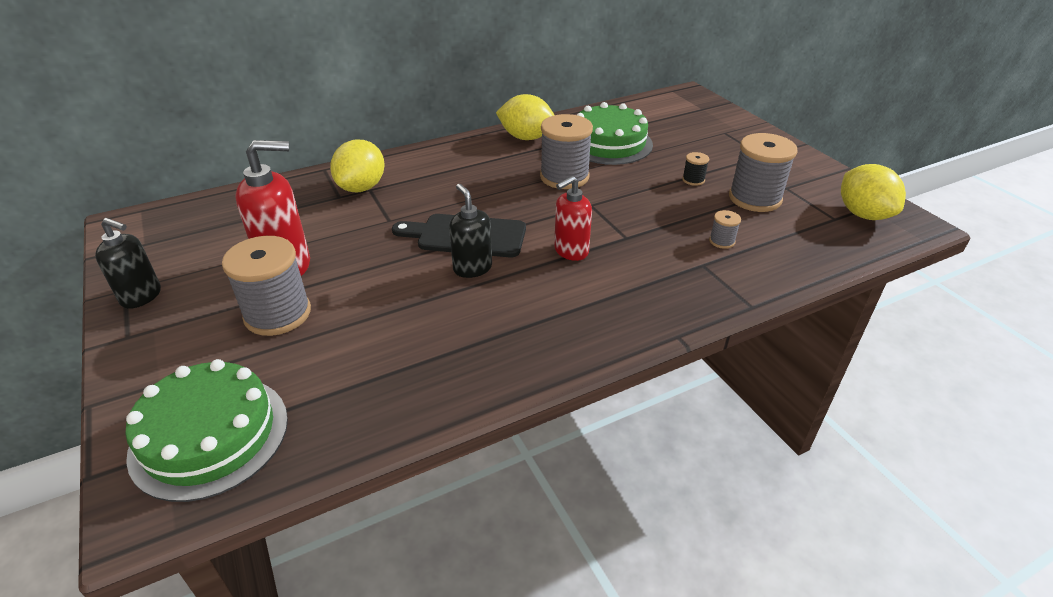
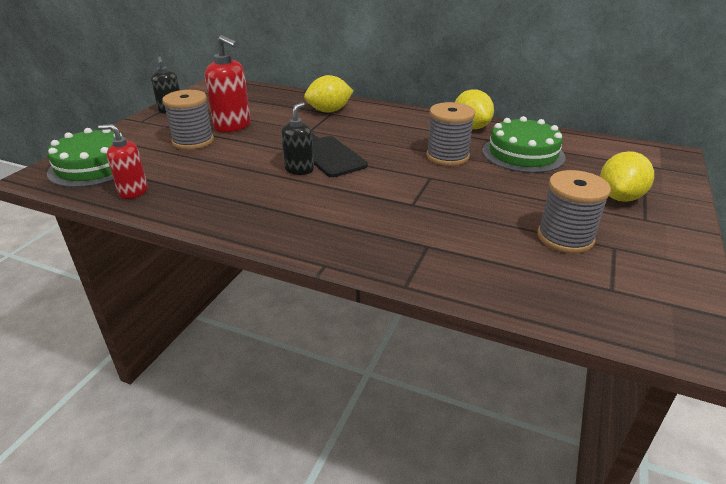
camera: 50 degrees right, 5 degrees down
red soap dispenser [554,176,592,261] -> red soap dispenser moved to [98,124,148,199]
black spool [682,152,709,186] -> none
grey spool [709,210,741,249] -> none
yellow lemon [841,164,906,220] -> yellow lemon moved to [600,151,654,202]

